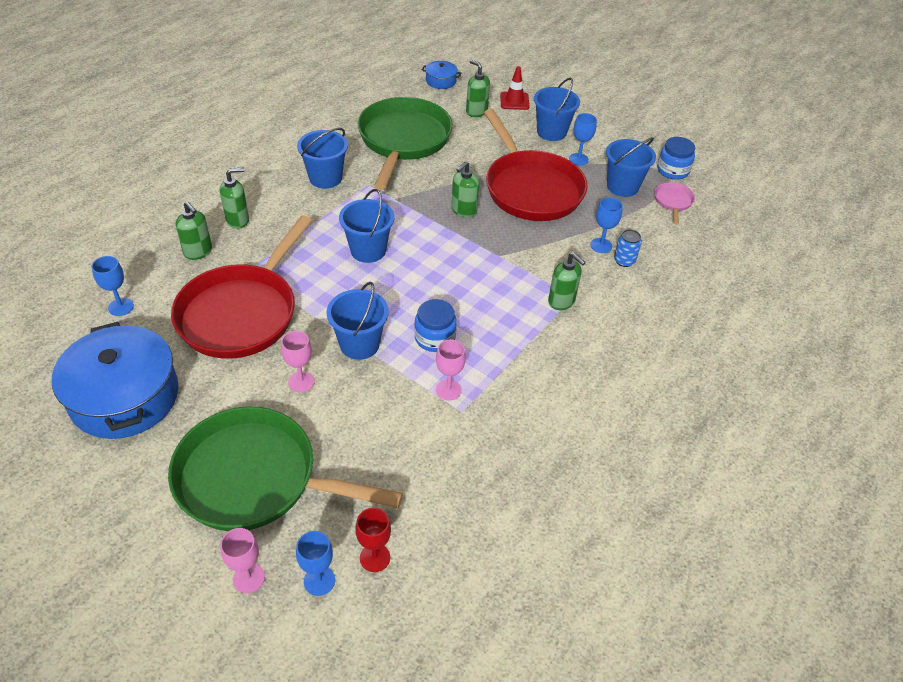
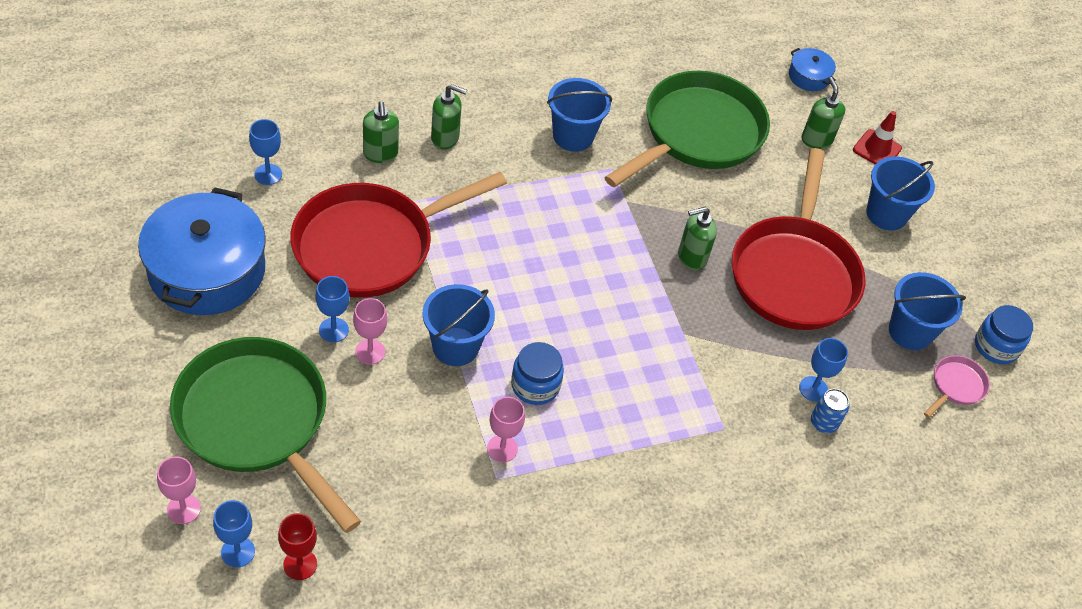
camera: 30 degrees right, 5 degrees up
blue bucket [339,189,394,263] -> none
green soap dispenser [548,252,586,310] -> none
blue goblet [569,113,597,165] -> blue goblet moved to [316,276,350,342]

